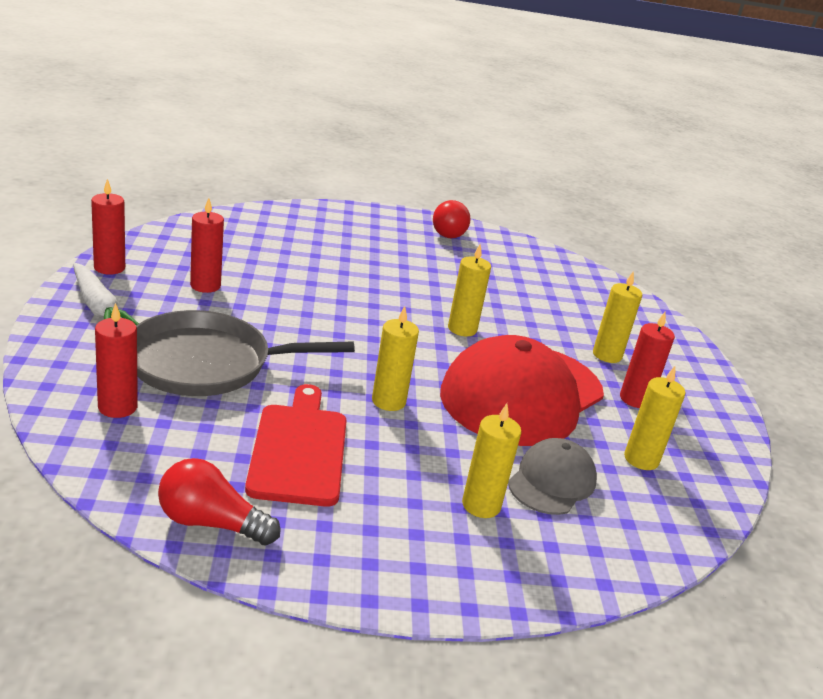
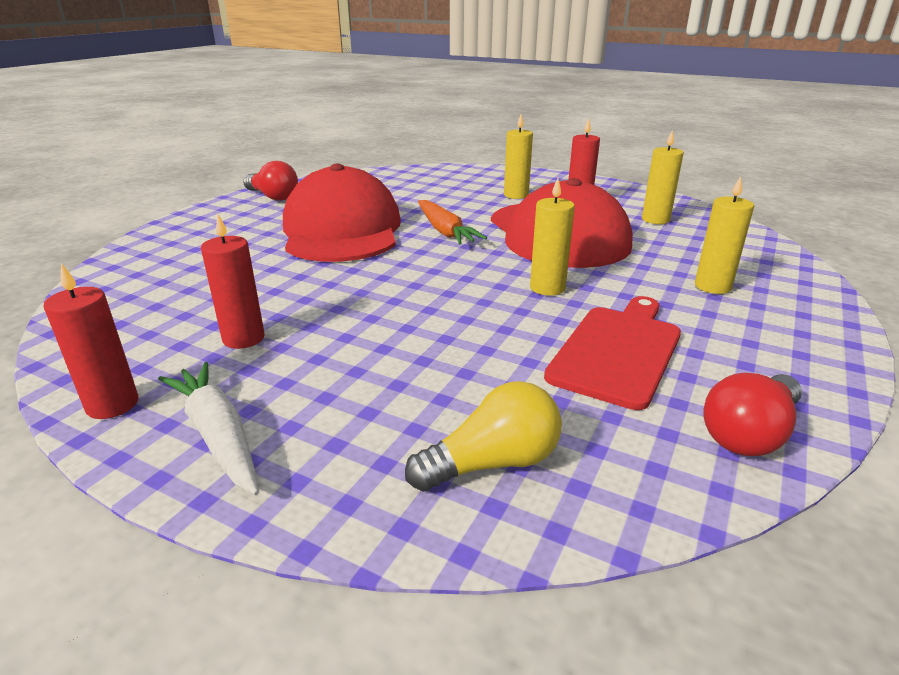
camera: 55 degrees left, 0 degrees up
white carrot [73,263,139,325] -> white carrot turned 120 degrees counterclockwise [158,362,259,495]
red candle [95,303,138,418] -> yellow light bulb [405,381,562,492]
grey pan [136,310,355,396] -> none
red cutting board [245,384,347,507] -> red cutting board turned 90 degrees clockwise [544,296,681,410]
yellow candle [448,244,491,336] -> orange carrot [418,200,487,244]
grey cap [508,438,597,515] -> none
none -> red cap [283,163,401,262]

